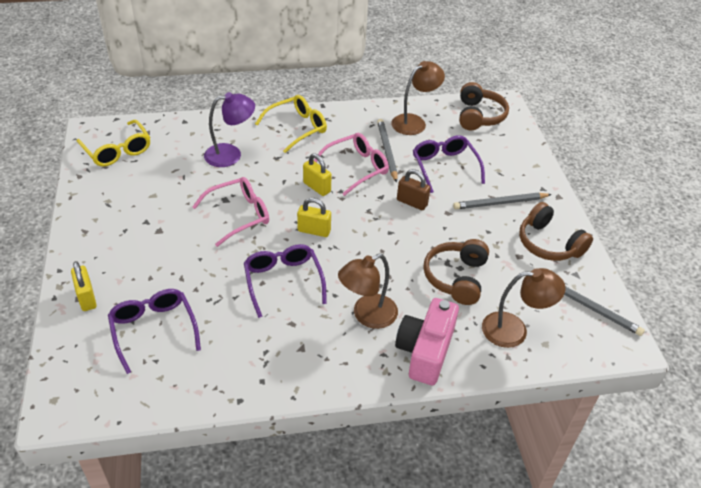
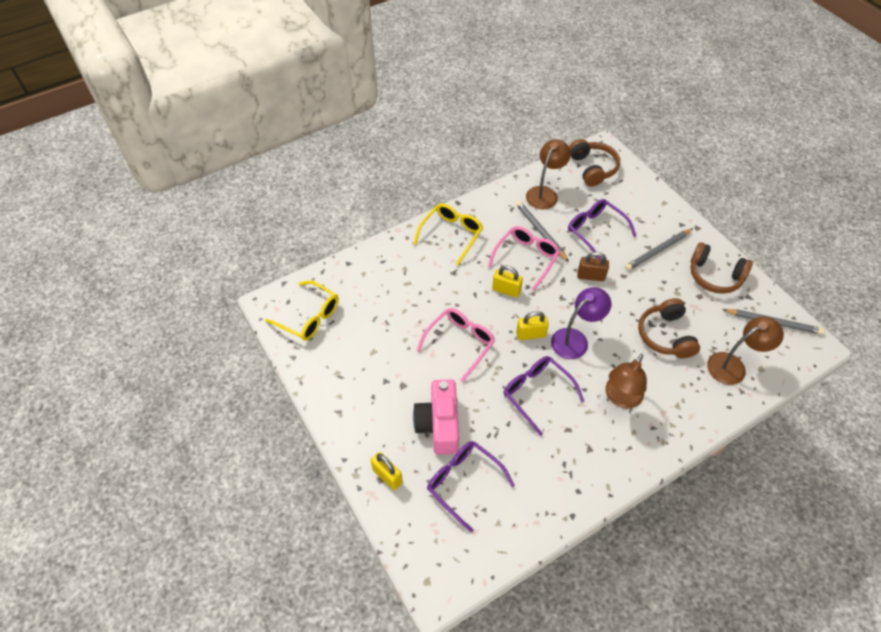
camera: 20 degrees left, 10 degrees up
purple lamp [204,92,255,167] -> purple lamp moved to [551,287,611,359]
pink camera [395,298,459,385] -> pink camera moved to [413,379,459,455]

